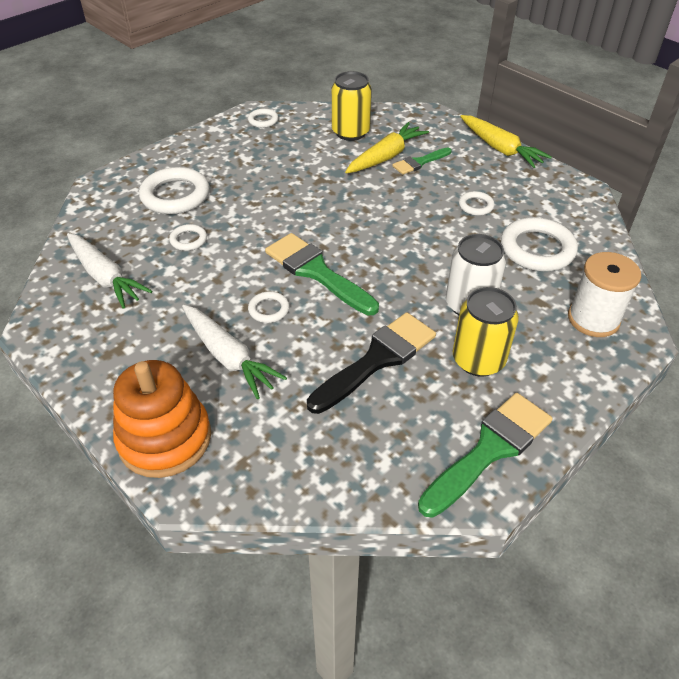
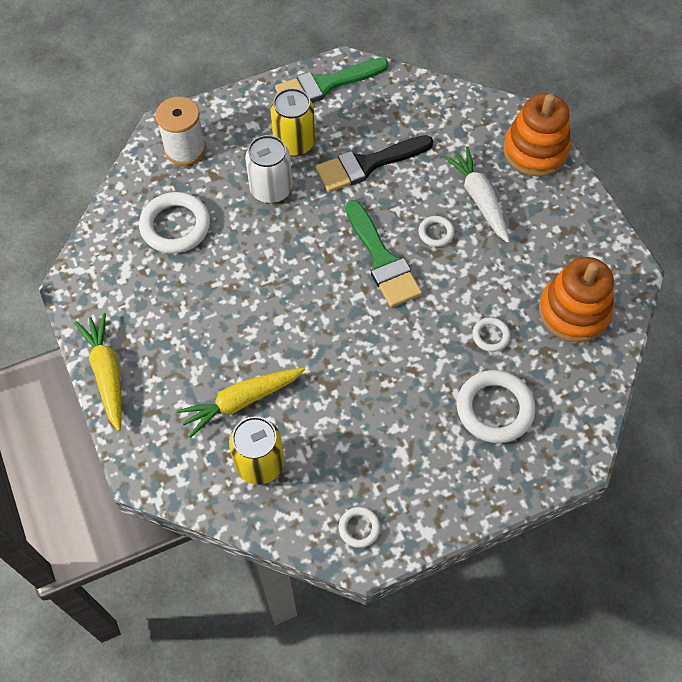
camera: 160 degrees left, 15 degrees up
white carrot [67,233,152,309] -> orange stacking toy [539,257,614,343]
green brush [392,147,451,175] -> none
white ring [459,191,494,216] -> none

